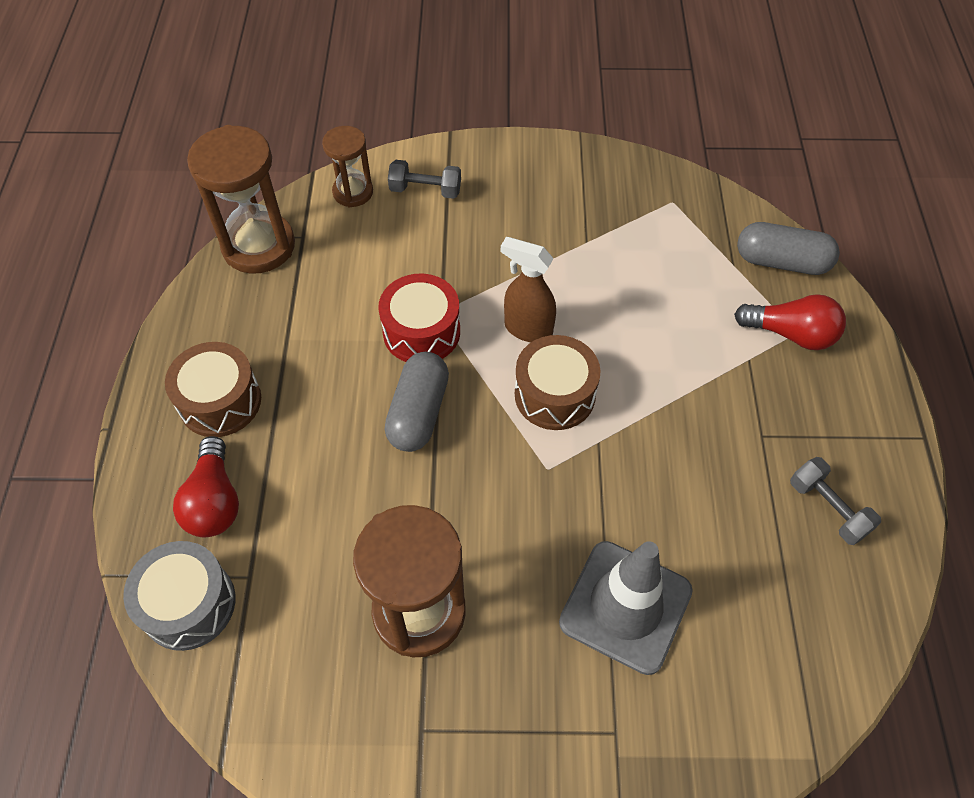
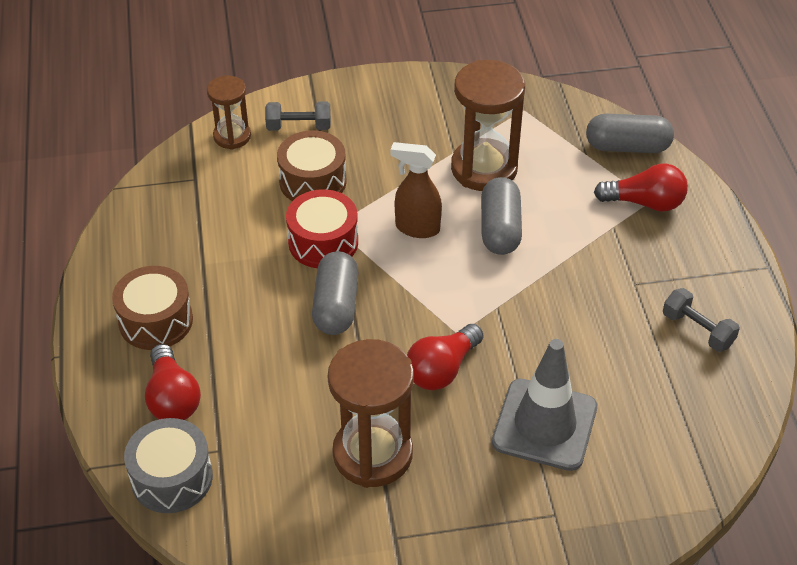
camera: 10 degrees left, 10 degrees down
brown hourglass [187,125,295,274] -> brown hourglass moved to [451,60,525,191]
brown drum [515,335,601,430] -> brown drum moved to [277,130,346,201]
none -> red light bulb [407,324,483,390]
none -> grey capsule [481,177,522,255]

